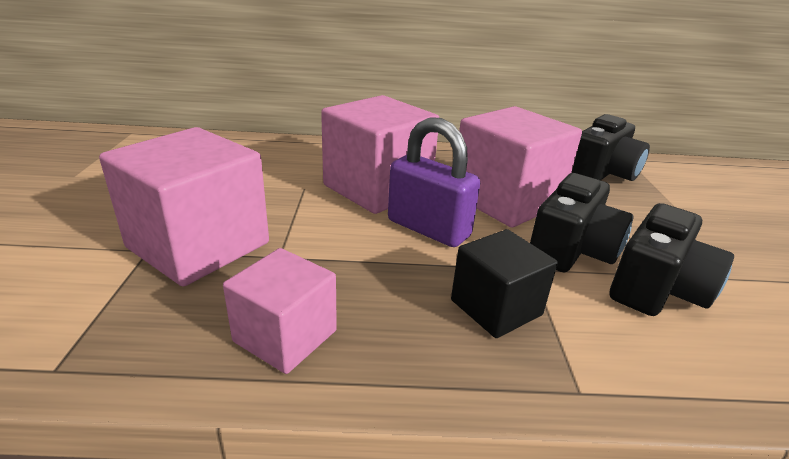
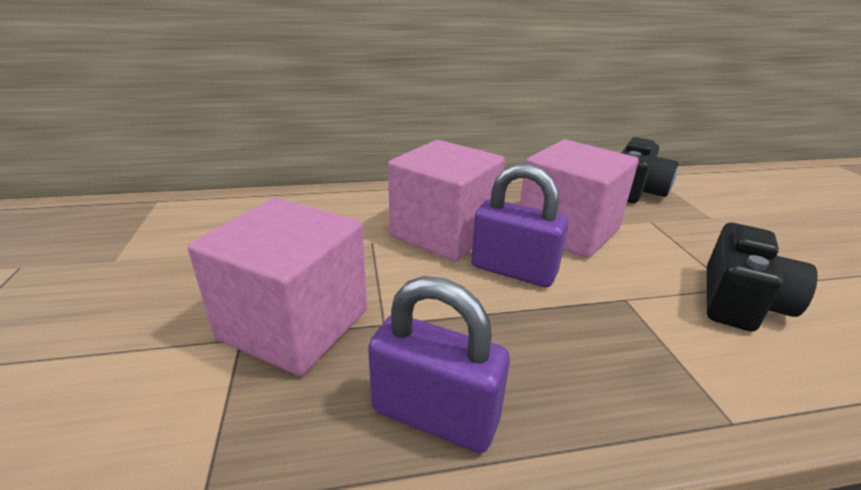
camera: 10 degrees left, 0 degrees up
pink cube [223,248,337,374] -> purple padlock [368,276,510,453]
black cube [451,229,558,338] -> none
black camera [530,173,633,272] -> none

